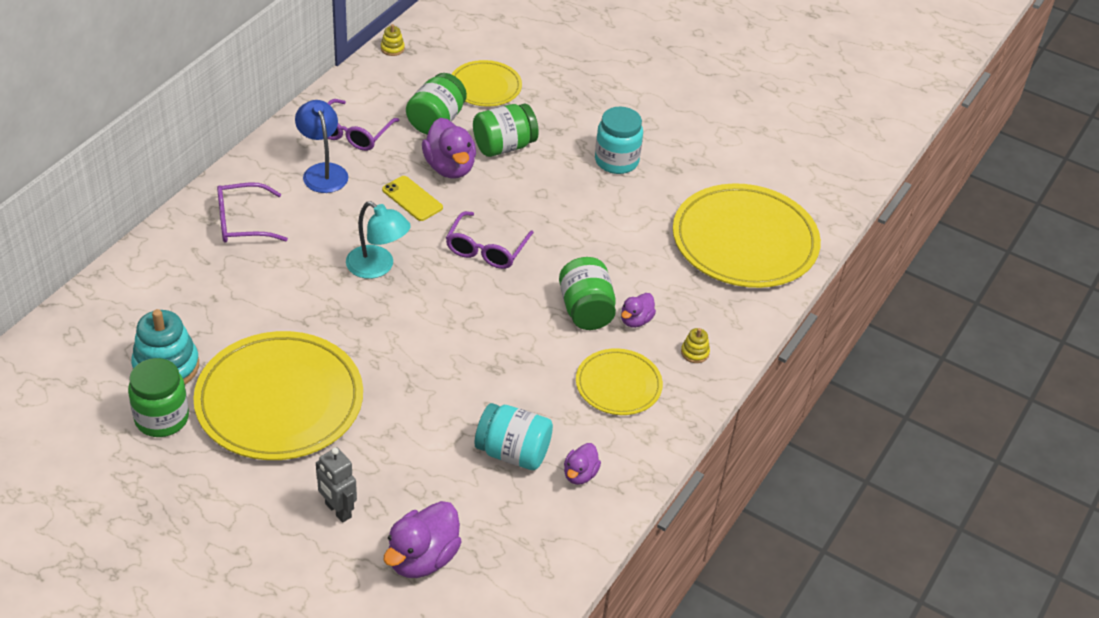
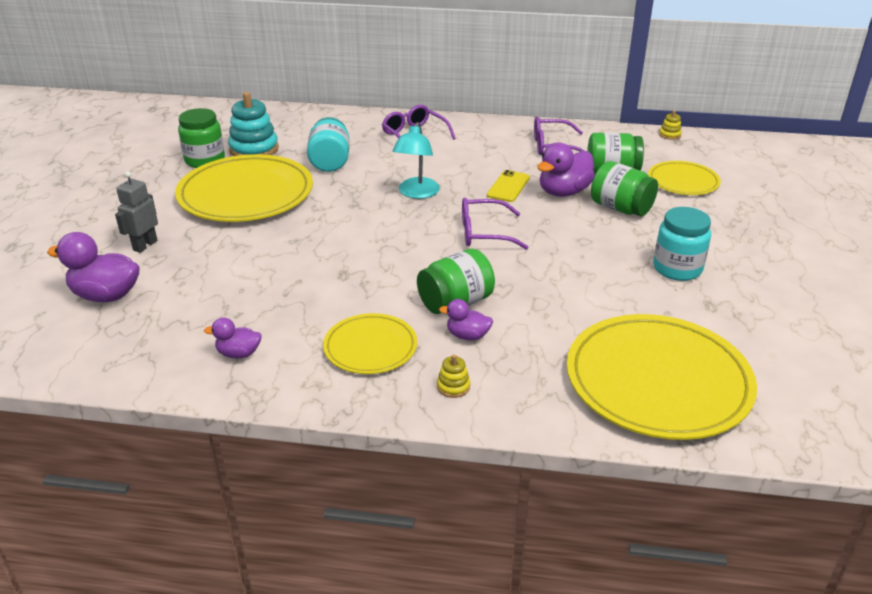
camera: 70 degrees right, 10 degrees down
blue lamp [295,100,348,193] -> none
turquoise jar [474,403,553,470] -> turquoise jar moved to [307,117,350,172]

